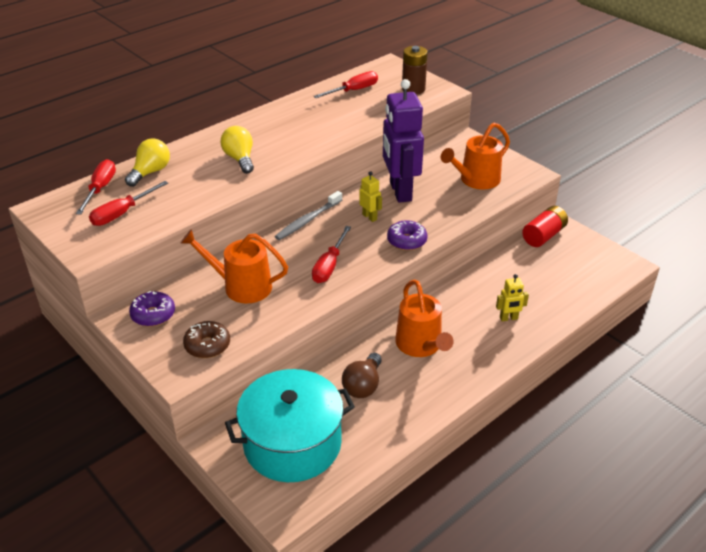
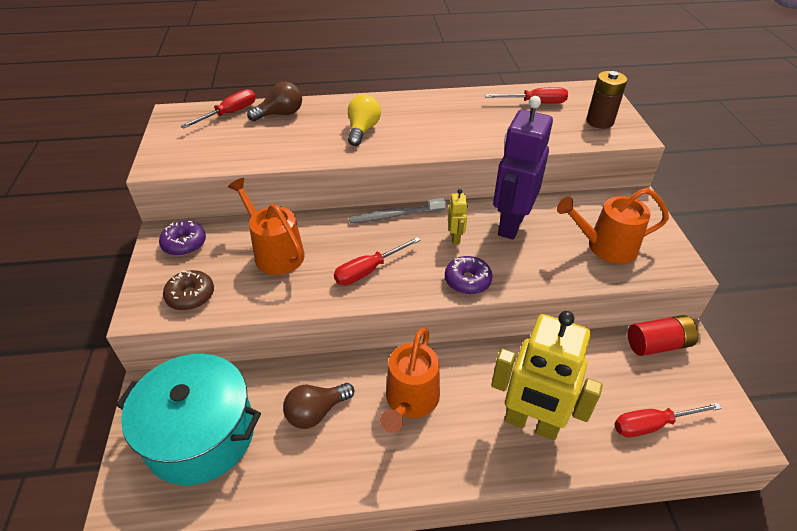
camera: 35 degrees right, 5 degrees up
red screwdriver [89,181,168,226] -> red screwdriver moved to [614,403,722,437]
yellow light bulb [125,138,170,187] -> brown light bulb [247,81,302,121]
yellow robot [496,274,529,322] -> yellow robot [491,311,603,440], size x2.36

